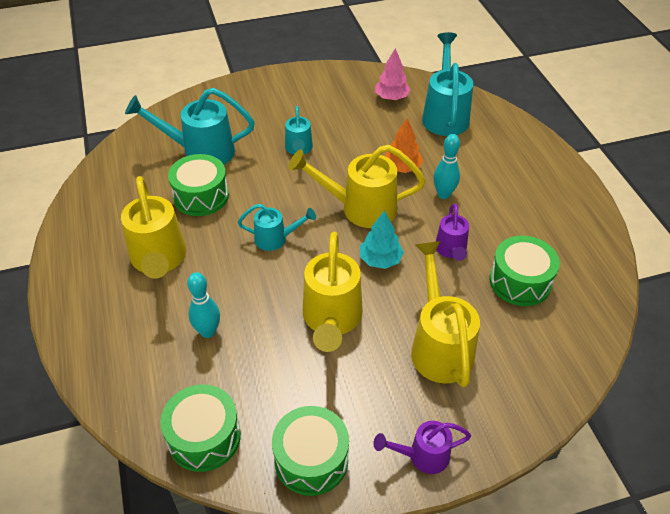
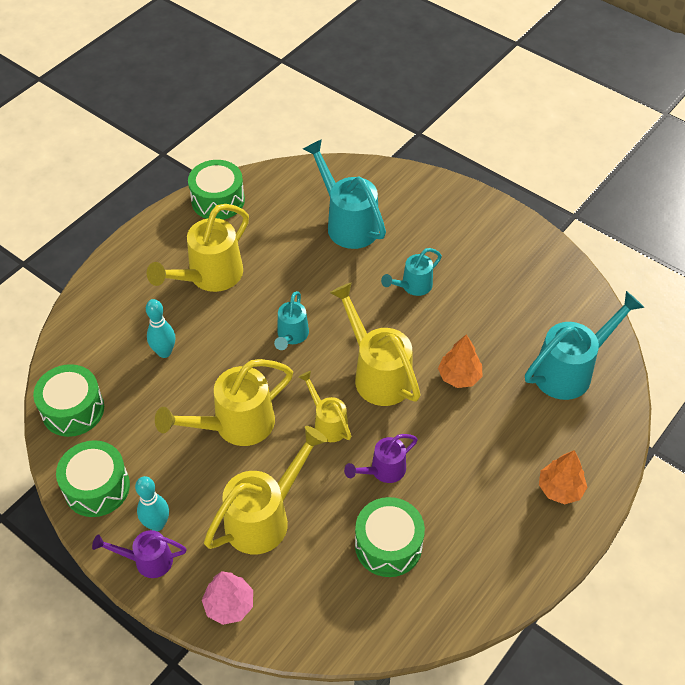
camera: 55 degrees right, 5 degrees up
green drum [168,154,229,216] -> green drum moved to [188,160,245,220]
turquoise watering can [238,204,316,251] -> turquoise watering can turned 45 degrees clockwise [274,291,309,350]
turquoise tree [360,211,404,269] -> yellow watering can [298,371,352,442]
purple watering can [374,421,471,474] -> purple watering can turned 45 degrees counterclockwise [92,530,187,578]
pink tree [375,48,410,100] -> pink tree moved to [202,571,253,625]
turquoise bowling pin [434,134,460,199] -> turquoise bowling pin moved to [135,476,169,531]
none -> orange tree [539,450,587,504]

